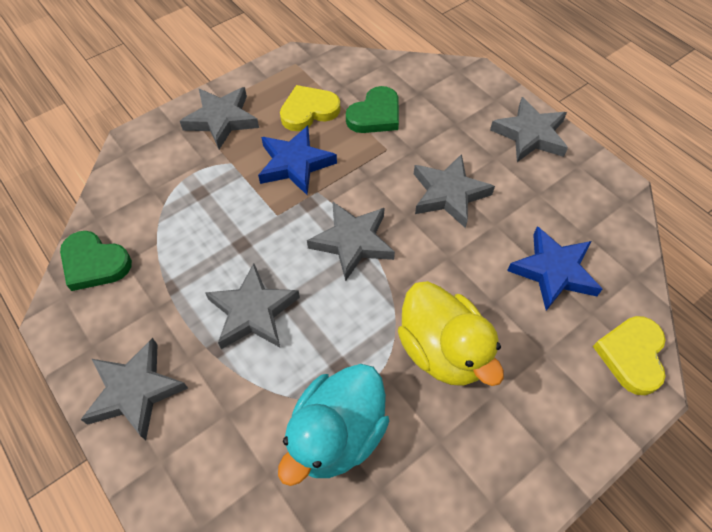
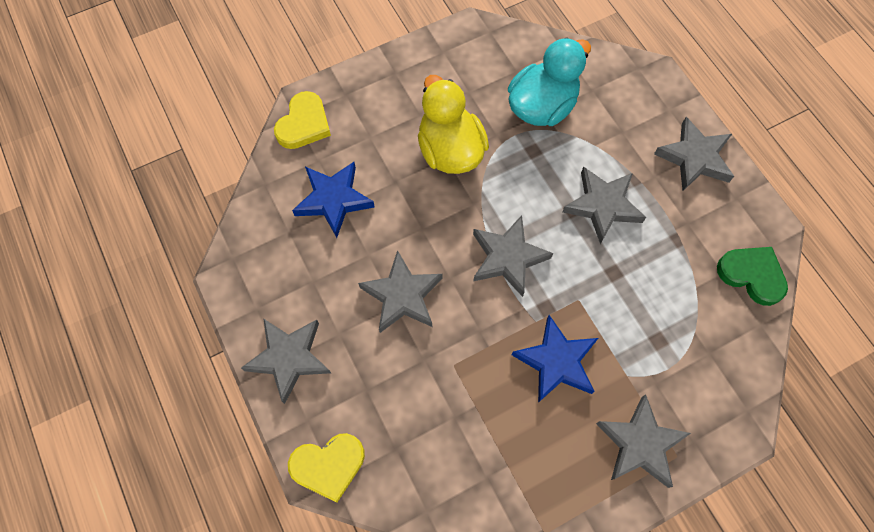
camera: 170 degrees left, 10 degrees up
yellow heart [280,85,340,131] -> yellow heart moved to [288,433,365,502]
green heart [346,86,399,133] -> none

